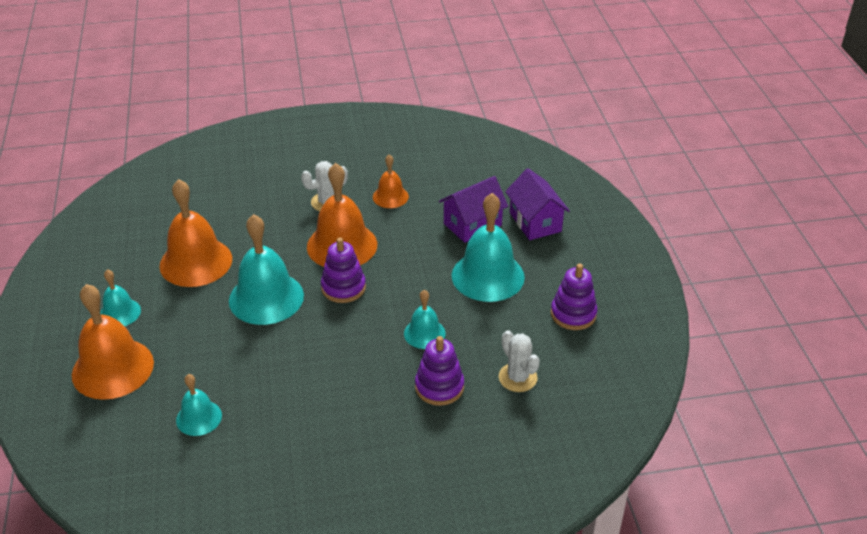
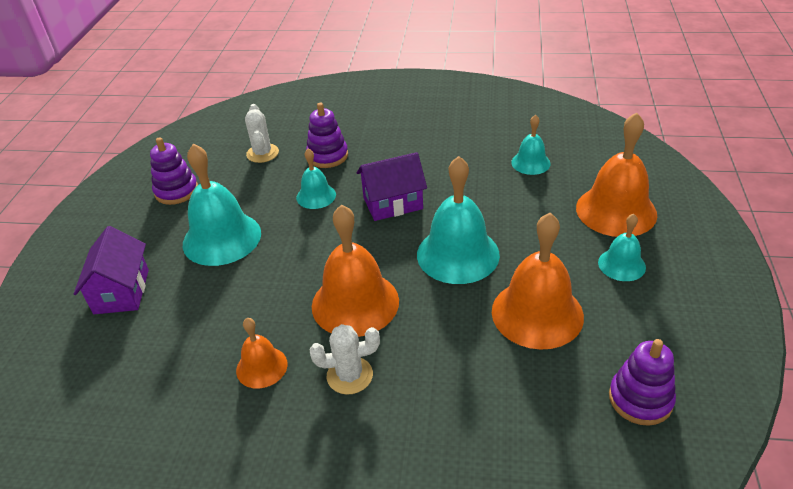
camera: 160 degrees left, 0 degrees up
purple stacking toy [321,237,366,303] -> purple stacking toy moved to [609,339,676,426]
purple house [439,176,508,243] -> purple house moved to [357,152,427,221]

